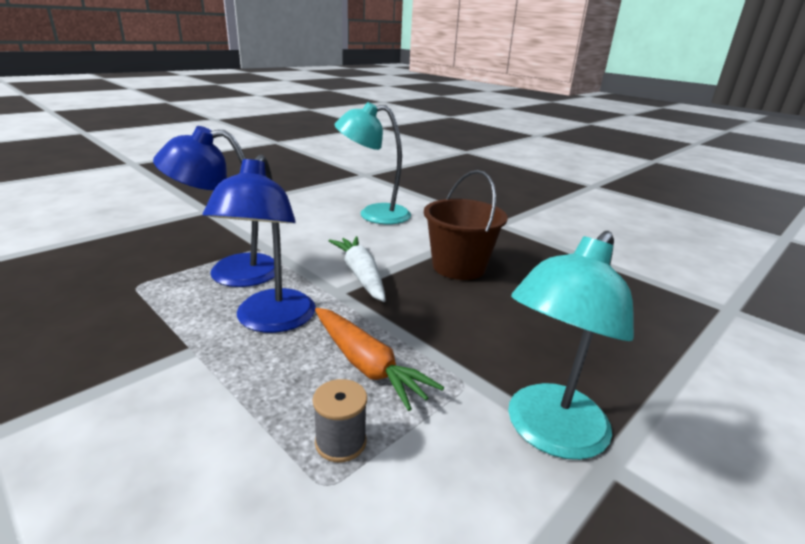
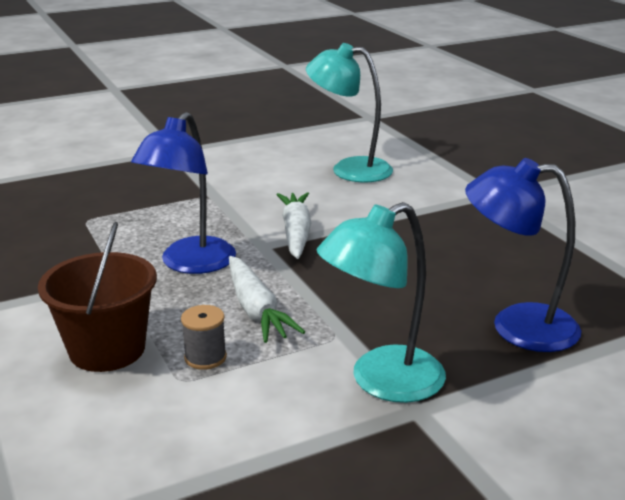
camera: 20 degrees right, 0 degrees up
blue lamp [153,126,275,287] -> blue lamp moved to [465,158,581,352]
orange carrot [315,308,444,411] -> white carrot [229,256,305,343]
brown bucket [424,170,508,280] -> brown bucket moved to [38,222,157,372]

